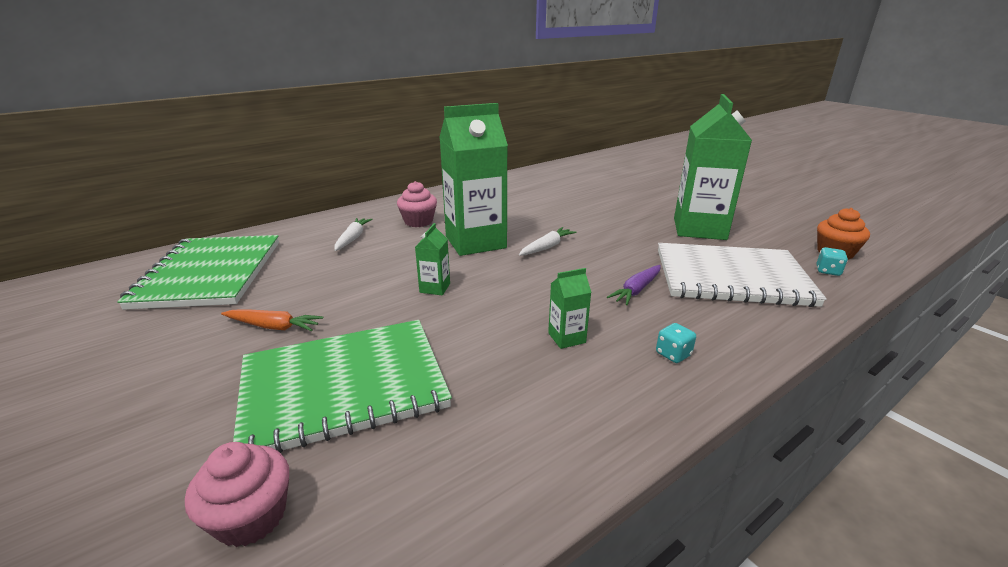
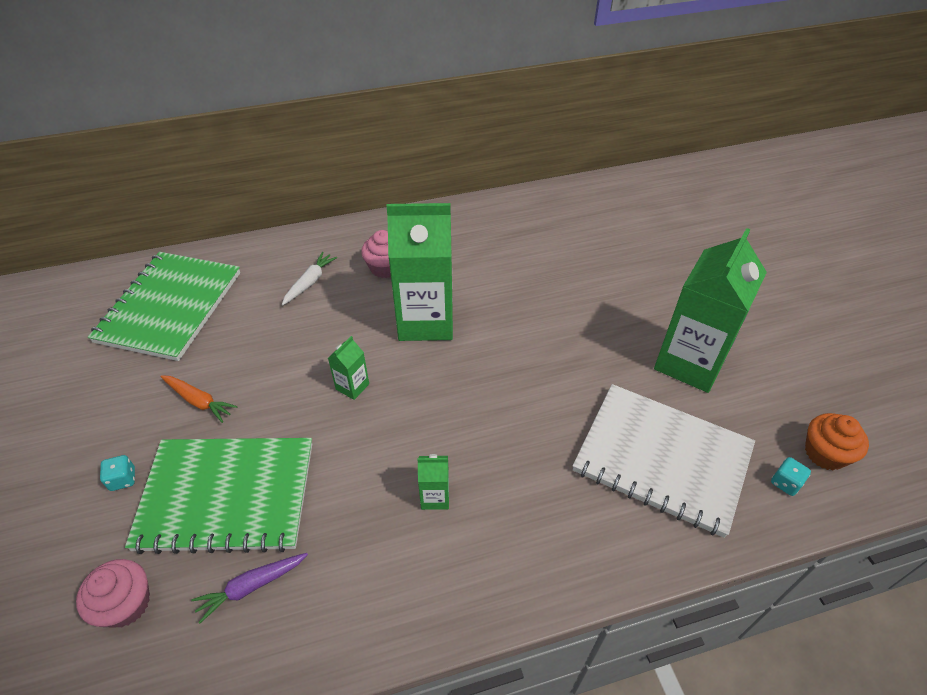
camera: 20 degrees right, 20 degrees up
white carrot [519,227,576,256] -> none
purple carrot [607,265,661,305] -> purple carrot moved to [191,553,308,624]
turquoise dice [656,323,696,363] -> turquoise dice moved to [100,455,135,491]

